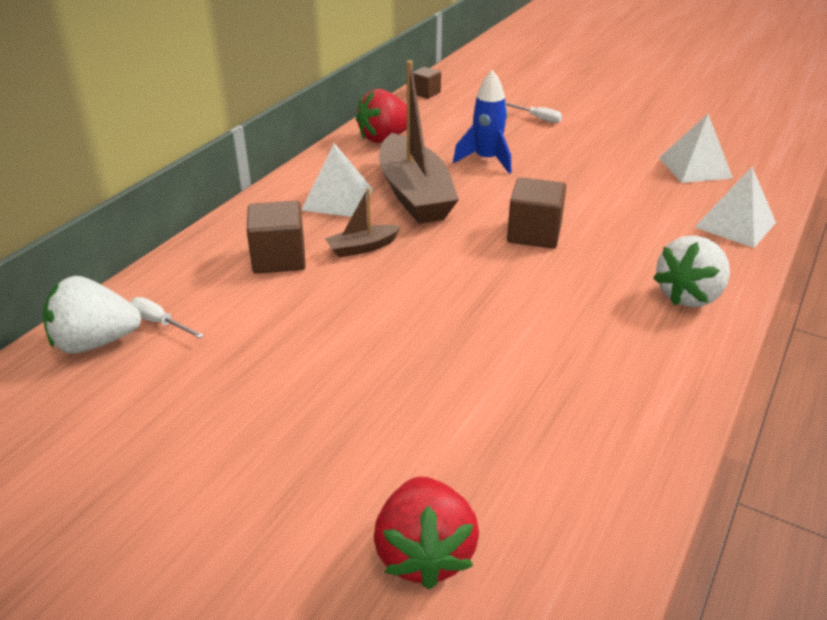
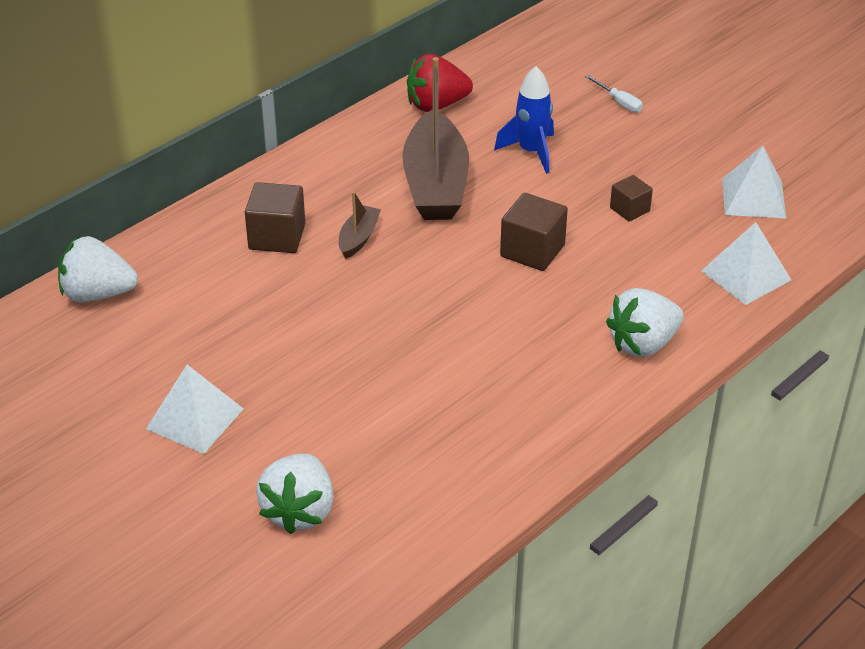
camera: 15 degrees right, 5 degrees up
white screwdriver [130,297,204,338] -> none
white pyramid [301,143,373,217] -> white pyramid moved to [146,365,244,454]
brown boat [325,188,401,258] -> brown boat turned 120 degrees clockwise [339,191,381,259]
red strawberry [374,477,479,590] -> white strawberry [256,454,333,534]
brown cube [413,67,441,99] -> brown cube moved to [610,175,653,221]

